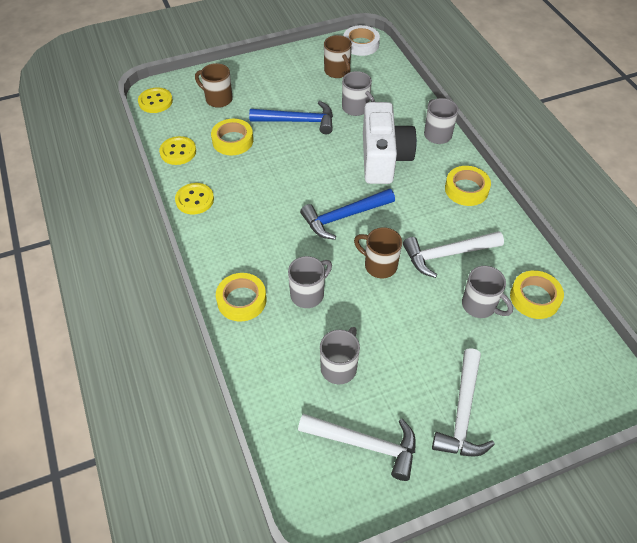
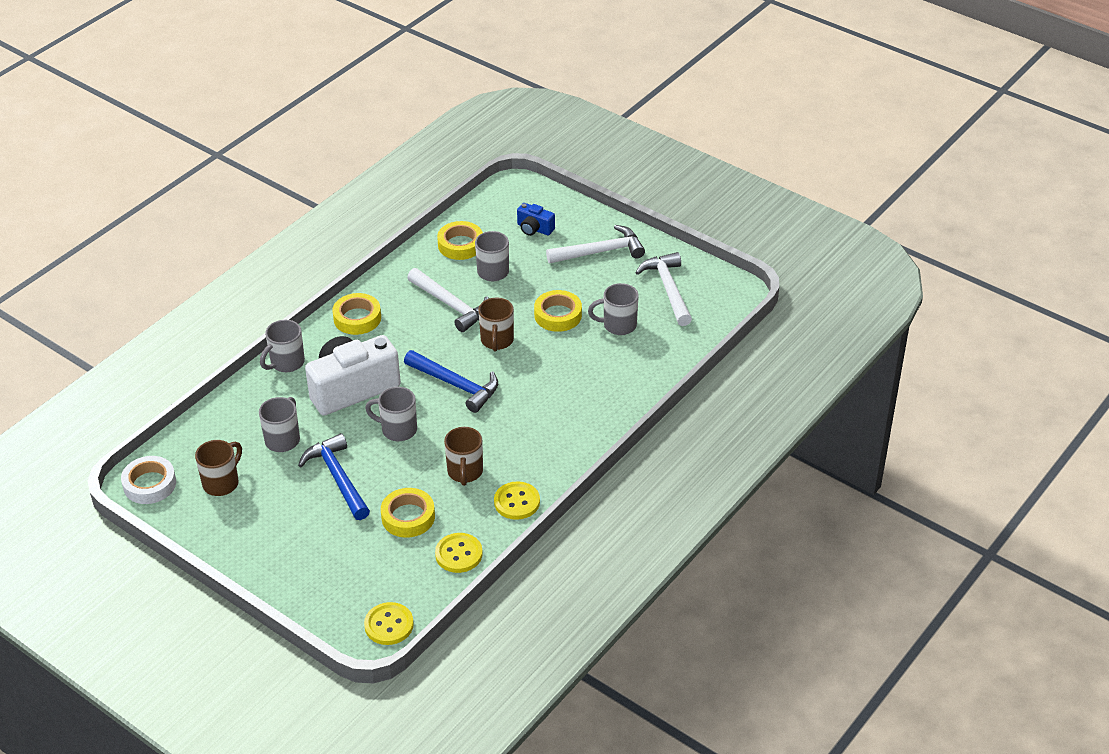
camera: 120 degrees left, 10 degrees down
brown mug [195,63,233,108] -> brown mug moved to [444,427,483,486]
yellow tape [216,273,266,322] -> yellow tape moved to [534,290,582,332]
grey mug [288,256,332,308] -> grey mug moved to [365,387,417,441]
none -> blue camera [517,203,555,236]

